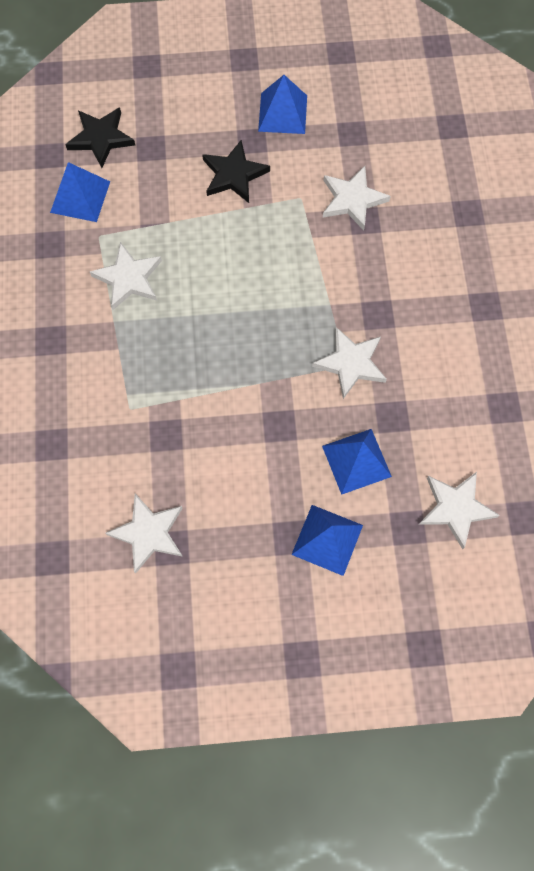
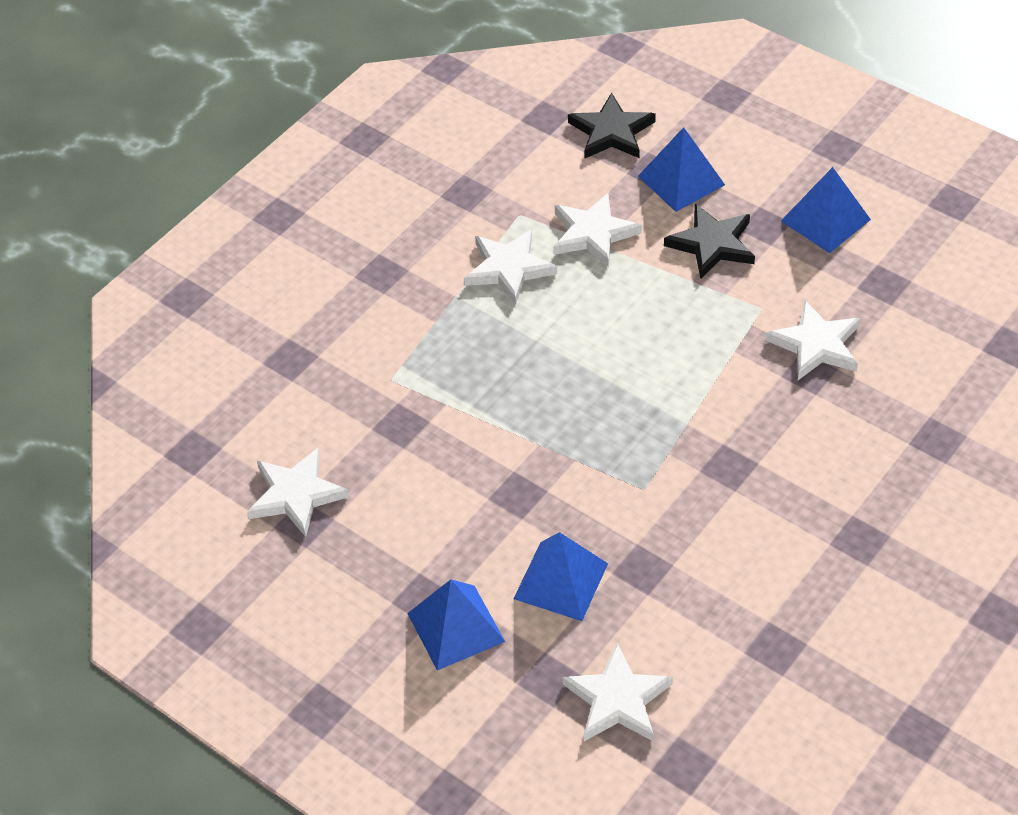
camera: 45 degrees right, 20 degrees down
blue pyramid [50,162,110,222] -> blue pyramid moved to [638,127,725,212]
white star [312,327,387,399] -> white star moved to [554,193,642,268]

